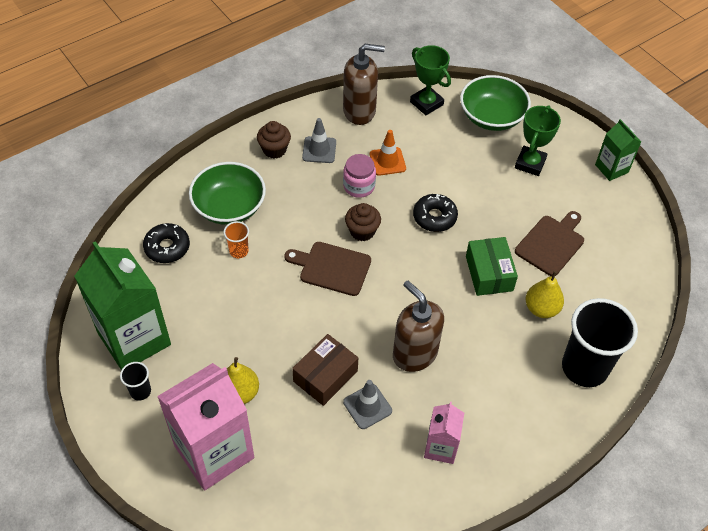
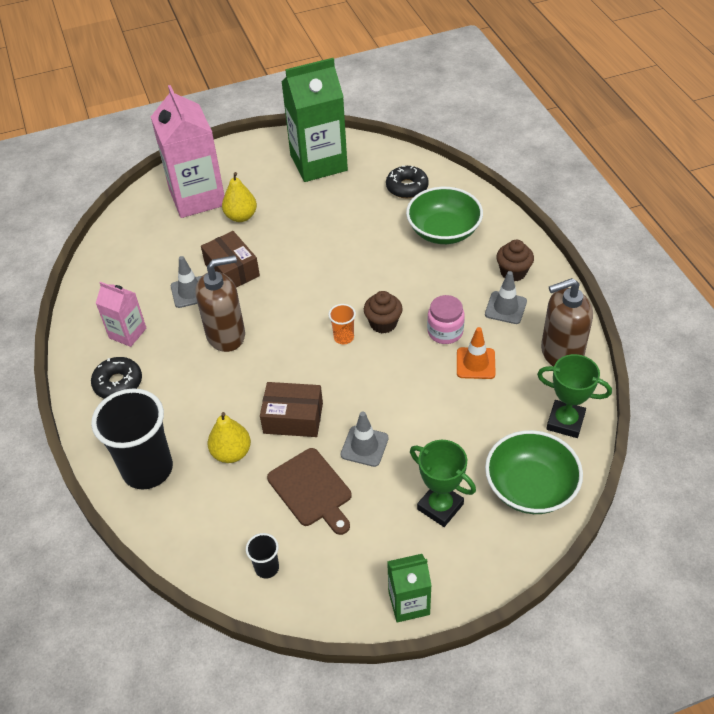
camera: 110 degrees right, 5 degrees down
black cup [120,362,151,400] -> black cup moved to [246,533,279,578]
orange cup [223,221,249,258] -> orange cup moved to [328,304,356,344]
brown cutting board [284,242,371,296] -> none
brown soap dispenser [343,44,385,125] -> brown soap dispenser turned 60 degrees clockwise [541,278,593,366]
green trophy [410,45,451,115] -> green trophy turned 45 degrees clockwise [537,354,612,438]
black donut [413,194,458,232] -> black donut moved to [91,357,142,399]
green box [466,237,518,296] -> brown box [260,382,323,437]
none -> grey traffic cone [341,411,389,467]

